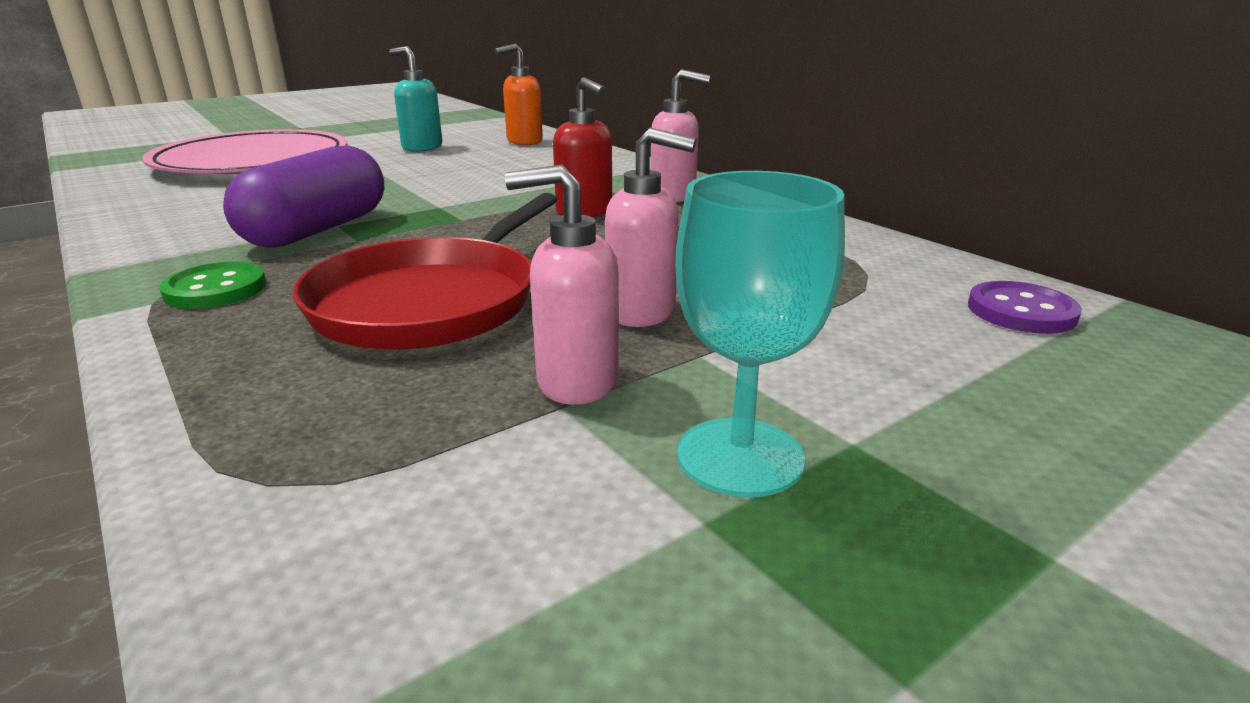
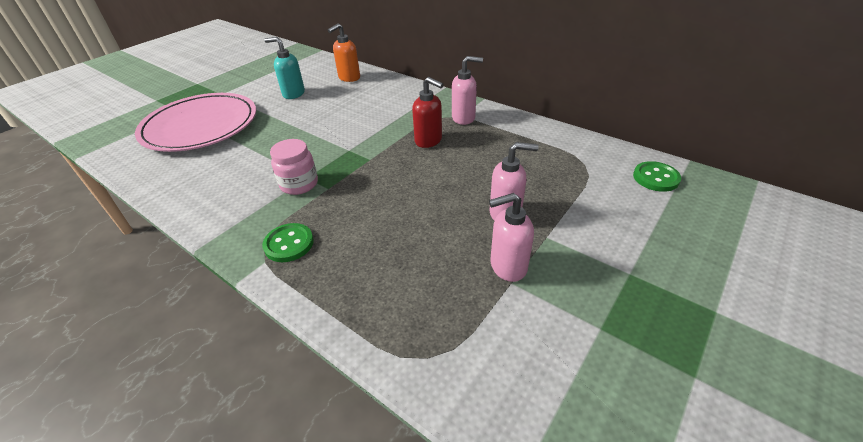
camera: 15 degrees left, 15 degrees up
purple capsule [223,145,384,248] -> pink jar [270,139,318,195]
red pan [292,193,558,349] -> none
turquoise goblet [675,171,845,497] -> none
purple button [968,281,1082,334] -> green button [633,161,681,192]

